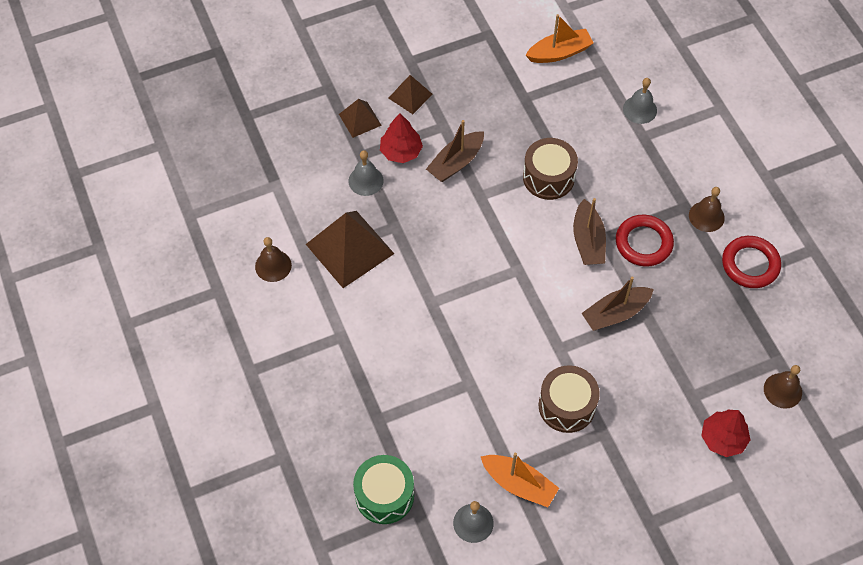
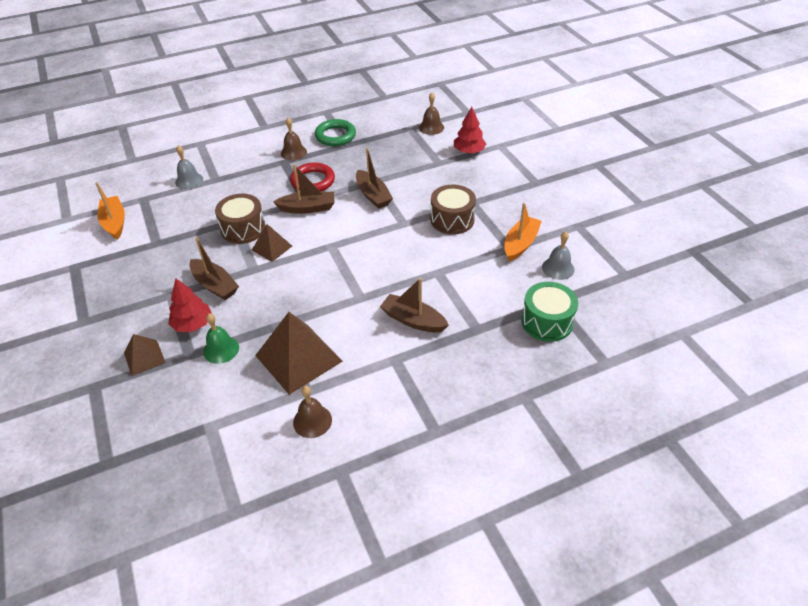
camera: 90 degrees left, 15 degrees down
grey bell [349,150,384,196] -> green bell [203,313,239,364]
brown pyramid [389,75,433,114] -> brown pyramid moved to [252,224,292,262]
red ring [722,236,781,288] -> green ring [315,119,356,146]
none -> brown boat [380,278,449,332]

